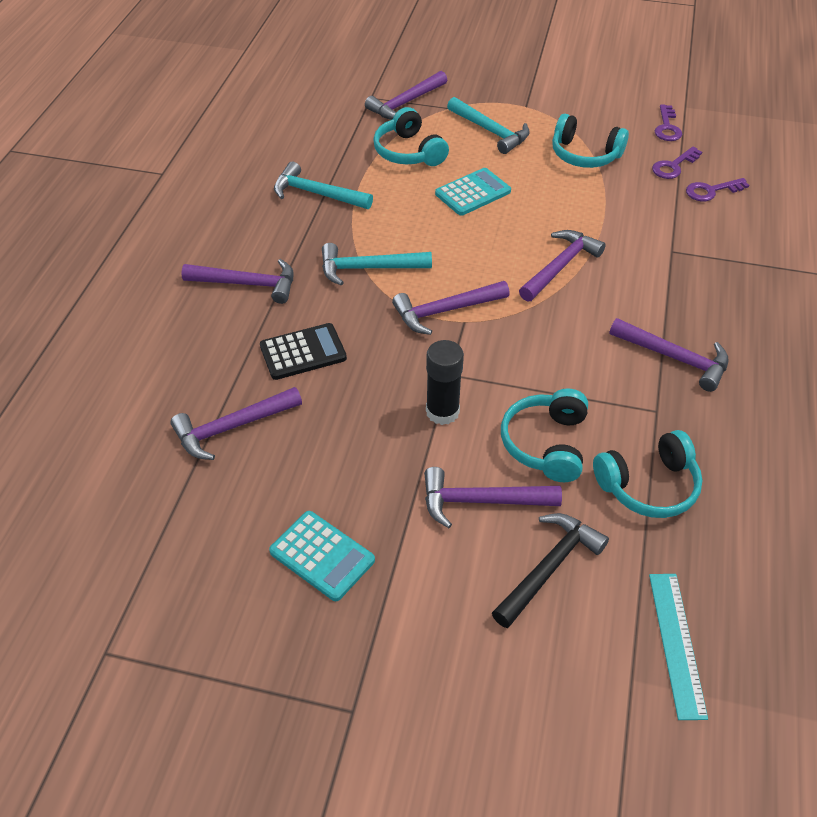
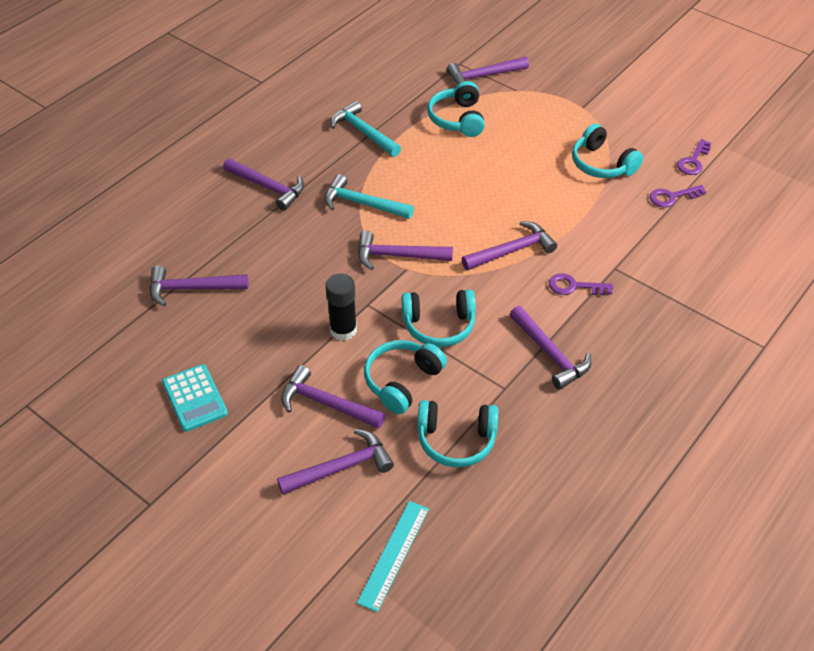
camera: 25 degrees right, 0 degrees up
black calculator [260,323,347,380] -> none
turquoise calculator [435,168,511,216] -> none
turquoise hammer [447,97,530,154] -> none
black hammer [492,513,609,628] -> purple hammer [277,429,394,494]
purple key [686,178,749,201] -> purple key moved to [549,273,613,295]
none -> turquoise headphones [401,289,476,347]

